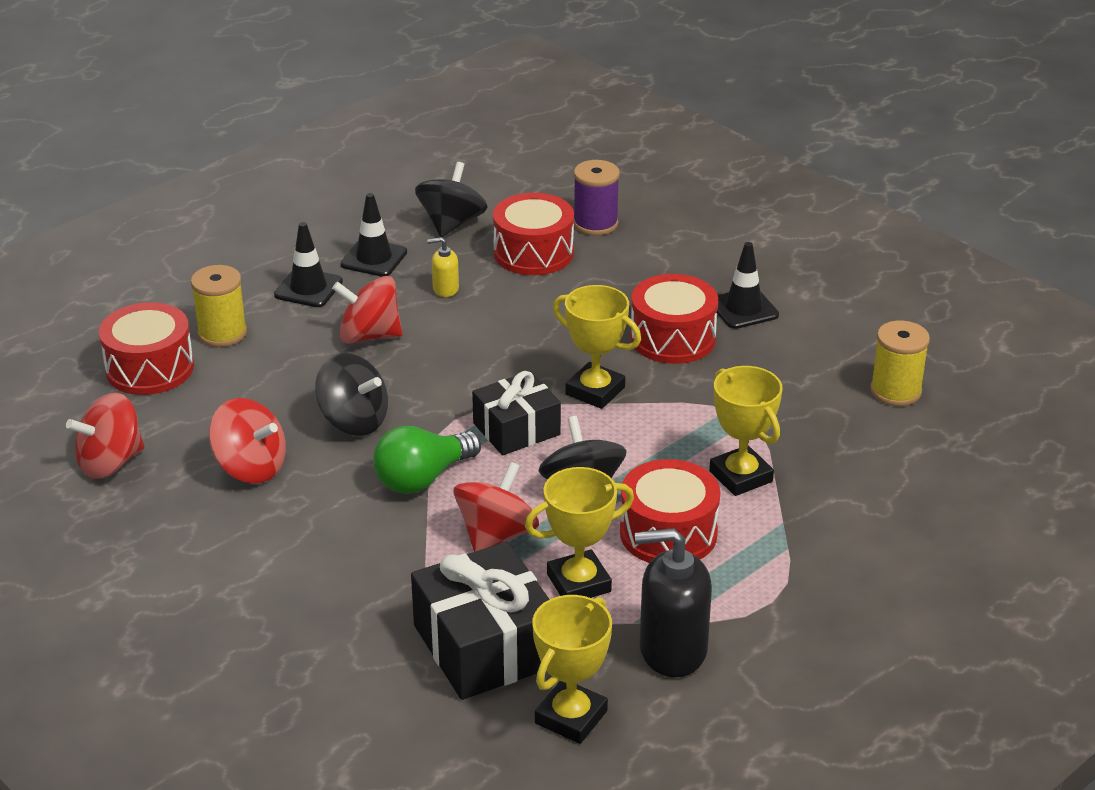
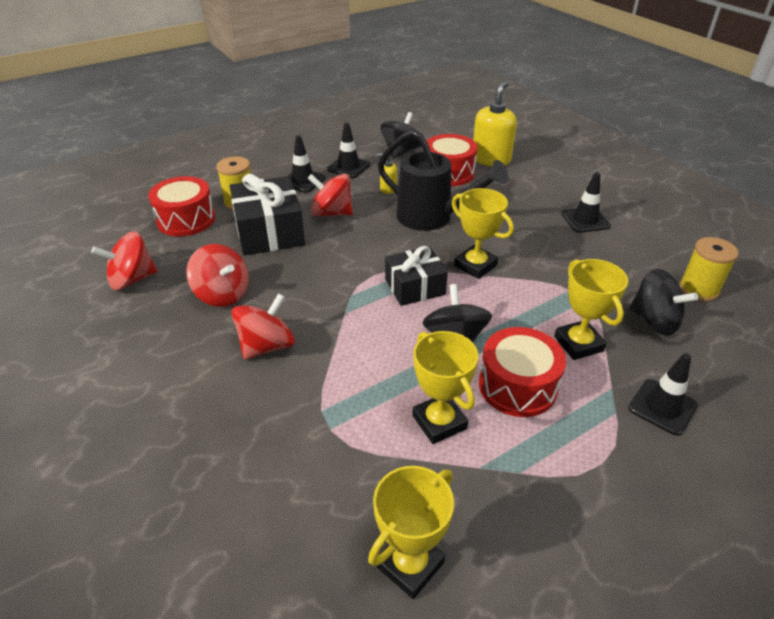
camera: 10 degrees right, 5 degrees up
black spinning top [315,353,388,436] -> black spinning top moved to [630,269,698,336]
green light bulb [373,426,481,494] -> none
black gift [411,542,550,700] -> black gift moved to [230,174,305,255]
red spinning top [453,462,539,552] -> red spinning top moved to [231,293,295,360]
yellow trophy [525,467,634,598] -> yellow trophy turned 75 degrees clockwise [412,331,478,444]
purple spool [574,160,620,235] -> yellow soap dispenser [473,81,517,166]
red drum [630,274,718,364] -> none
black soap dispenser [635,528,712,677] -> none
none -> black watering can [378,129,508,231]
none -> black traffic cone [628,353,698,436]

